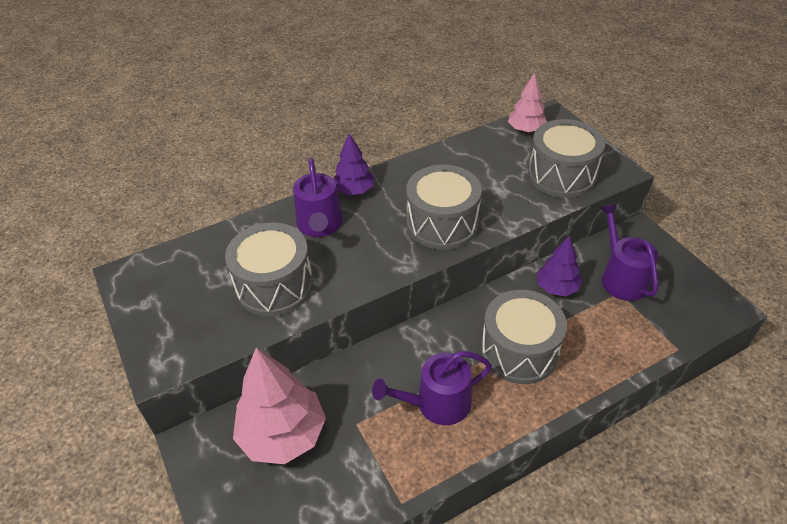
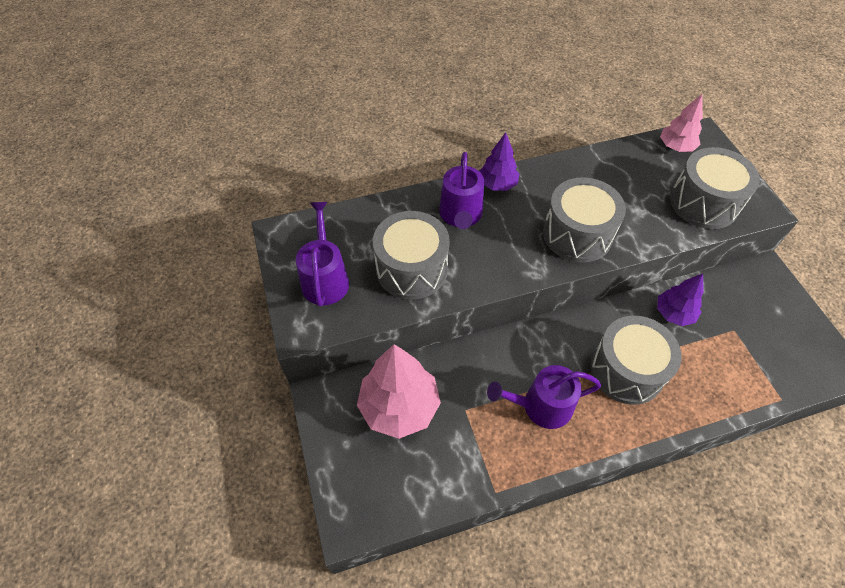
camera: 10 degrees right, 10 degrees up
purple watering can [600,204,658,301] -> purple watering can moved to [296,202,349,307]

